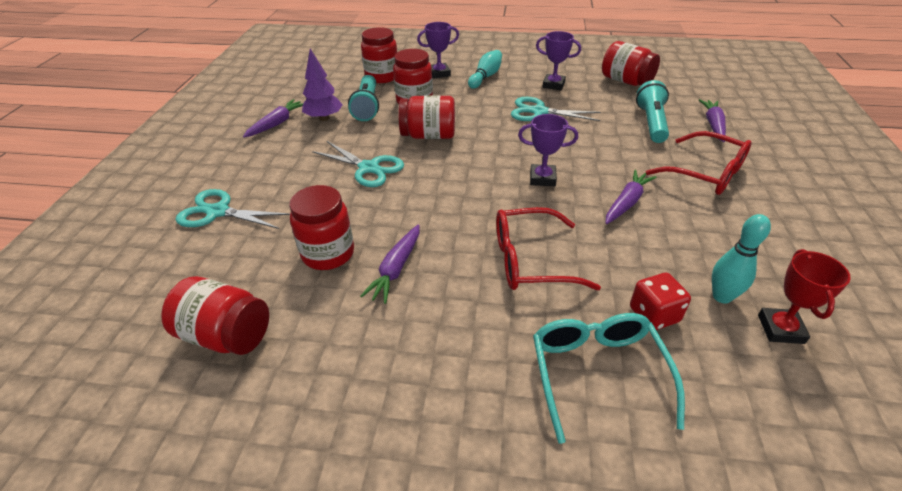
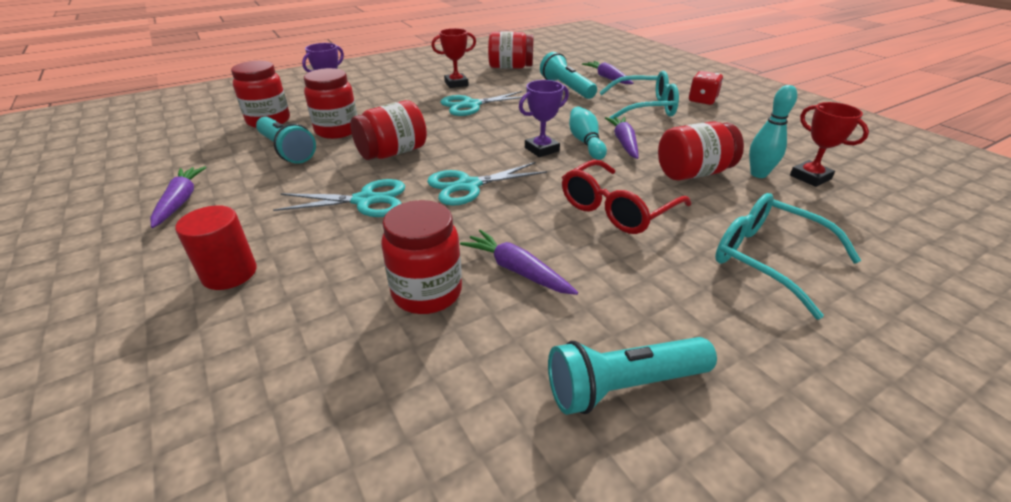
camera: 40 degrees left, 5 degrees down
red jar [161,276,269,355] -> red jar moved to [658,121,744,181]
turquoise scissors [176,189,290,229] -> turquoise scissors moved to [427,162,547,206]
purple tree [302,49,343,121] -> none
purple carrot [360,224,420,304] -> purple carrot turned 150 degrees clockwise [460,230,578,295]
turquoise bowling pin [468,50,502,89] -> turquoise bowling pin moved to [569,107,607,160]
purple trophy [536,31,581,90] -> red trophy [431,28,476,88]
red dice [630,273,691,330] -> red dice moved to [689,71,723,105]
red glasses [646,131,752,195] -> turquoise glasses [599,71,679,119]
none -> red cylinder [175,205,257,290]
none -> turquoise flashlight [548,337,717,415]

